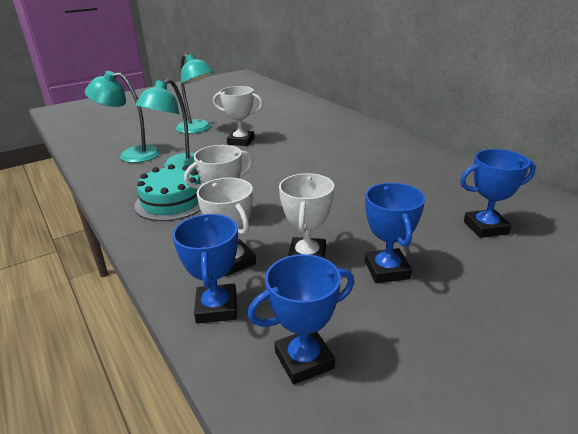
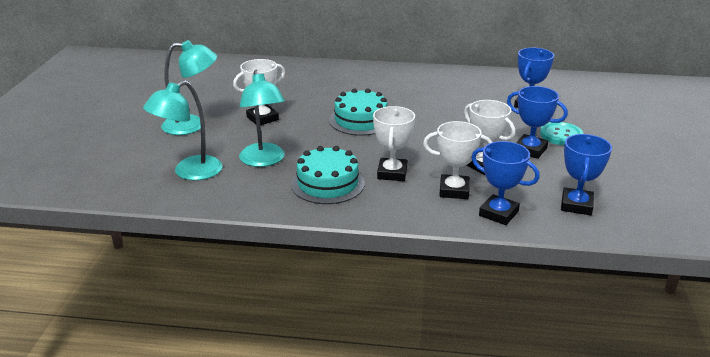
camera: 50 degrees left, 0 degrees up
none -> turquoise cake [329,88,387,136]
none -> turquoise button [540,122,583,145]

